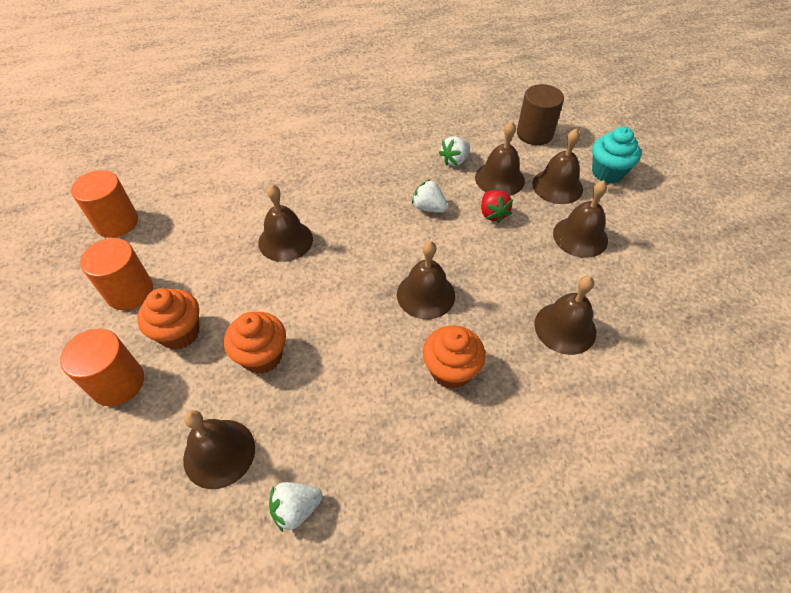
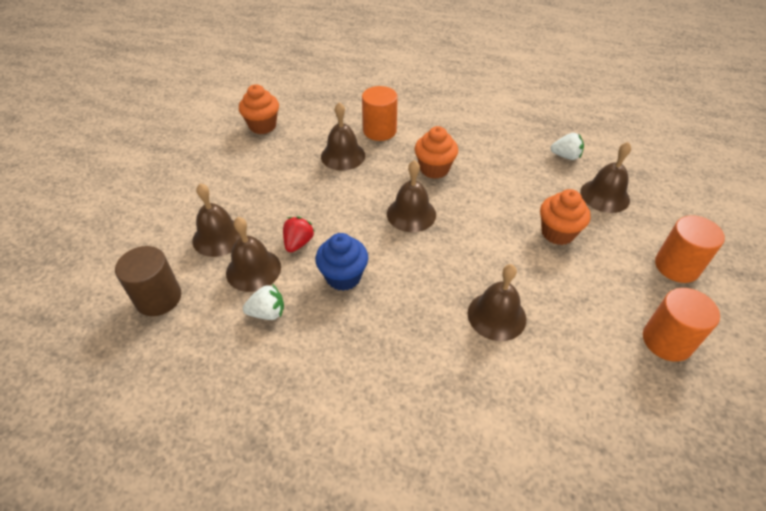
camera: 145 degrees left, 5 degrees down
orange cylinder [71,170,138,238] -> orange cylinder moved to [362,86,398,141]
orange cupcake [137,288,200,350] -> orange cupcake moved to [239,84,279,134]
white strawberry [412,179,448,213] -> blue cupcake [315,233,368,291]
brown bell [553,180,608,258] -> none
turquoise cupcake [592,127,641,184] -> none

